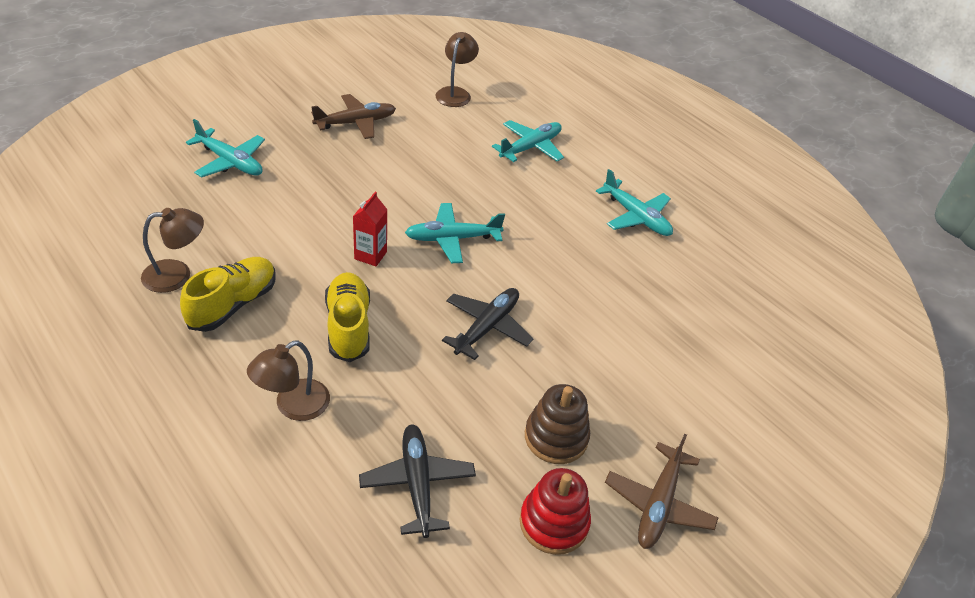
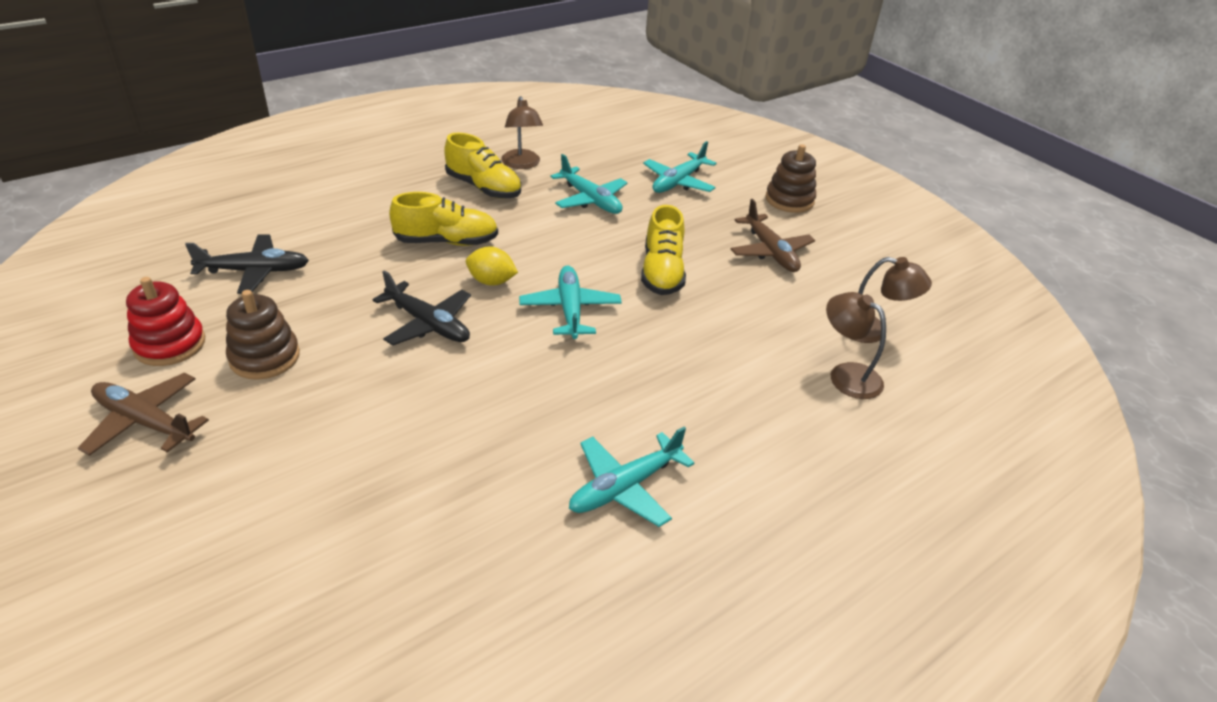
camera: 95 degrees right, 5 degrees down
brown lamp [247,340,330,421] -> brown lamp moved to [826,292,886,399]
red carton [353,192,388,266] -> none
turquoise plane [492,120,564,162] -> turquoise plane moved to [550,154,627,214]
none -> yellow lemon [466,247,518,286]
none -> yellow shoe [641,205,686,295]
none -> brown stacking toy [766,144,816,213]

